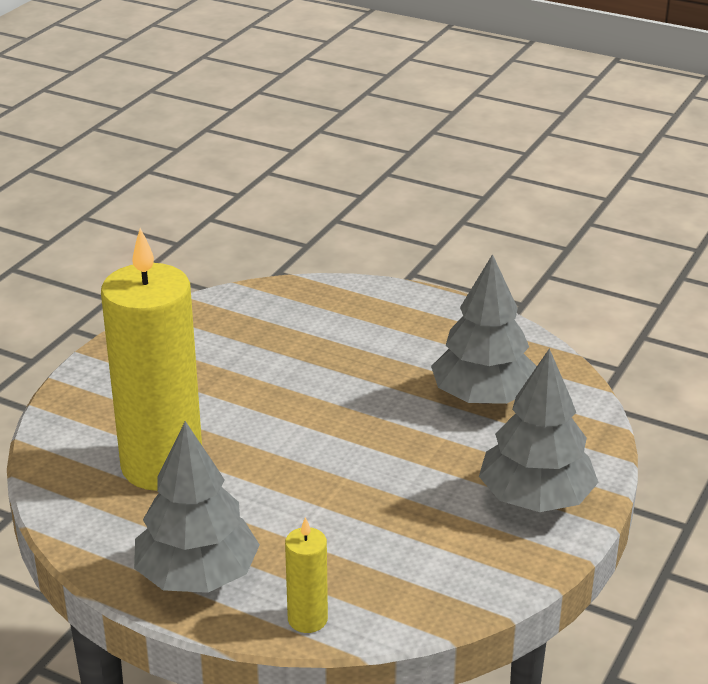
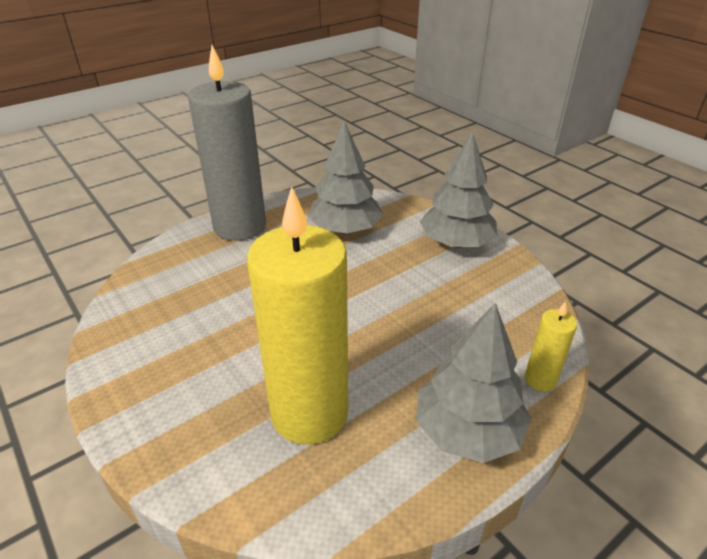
camera: 65 degrees left, 5 degrees up
none -> grey candle [188,45,266,241]

